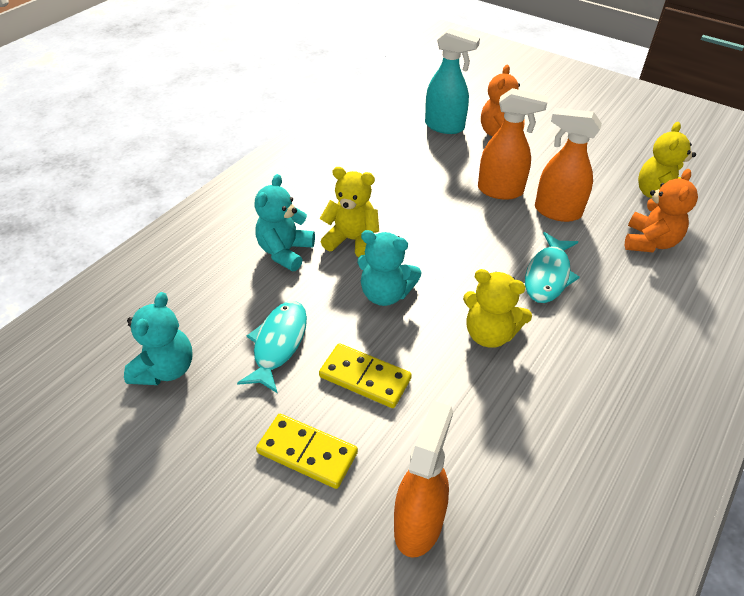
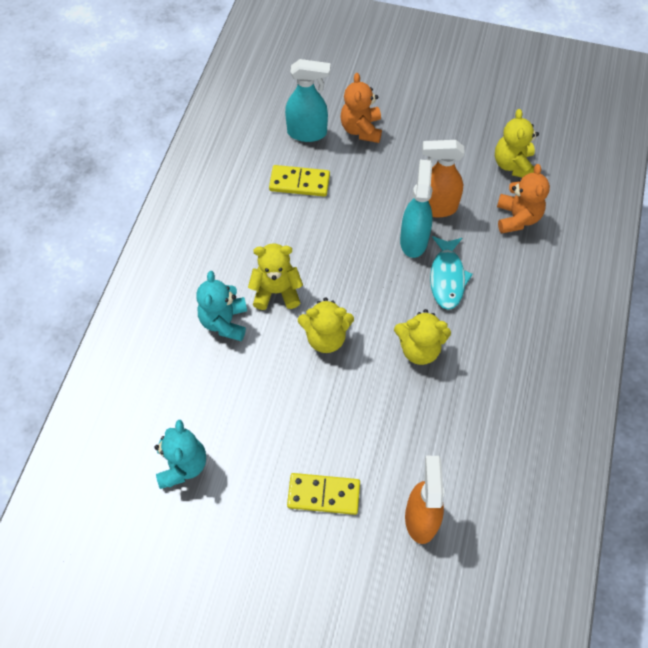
camera: 20 degrees left, 15 degrees up
turquoise fish [237,301,307,393] -> none
yellow domino [319,343,412,408] -> yellow domino moved to [269,165,330,197]
turquoise teddy bear [357,230,422,306] -> yellow teddy bear [298,298,354,353]
orange spray bottle [478,88,548,200] -> none
none -> turquoise spray bottle [400,160,432,258]

